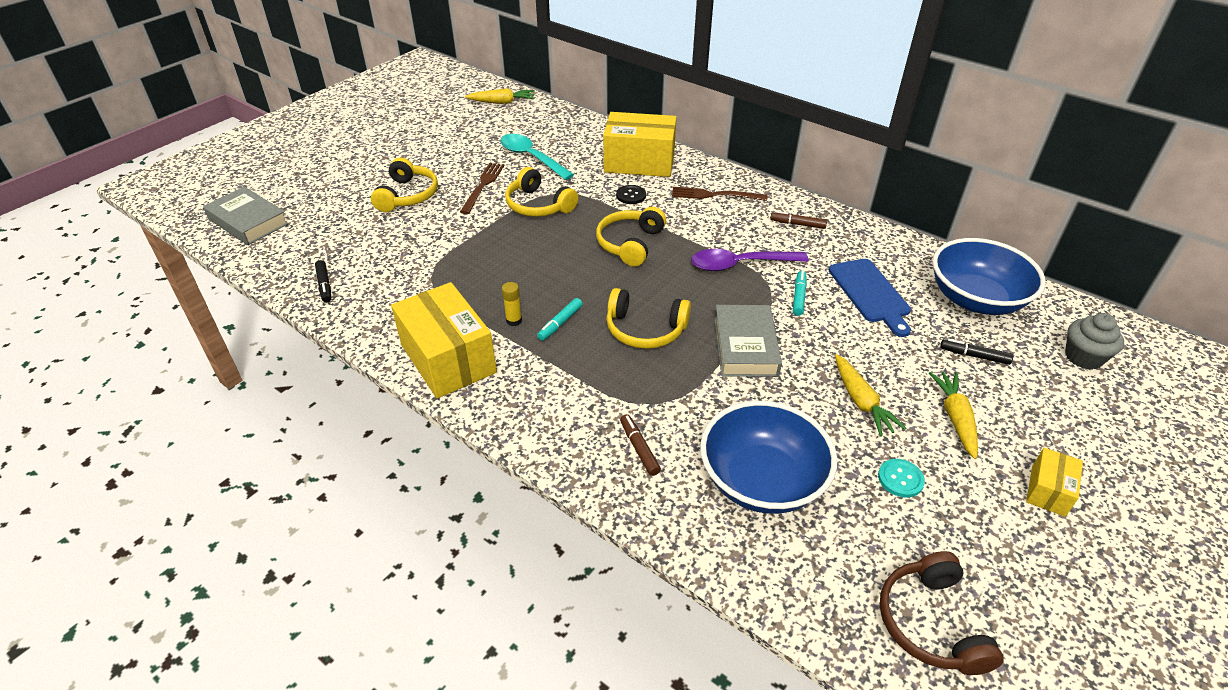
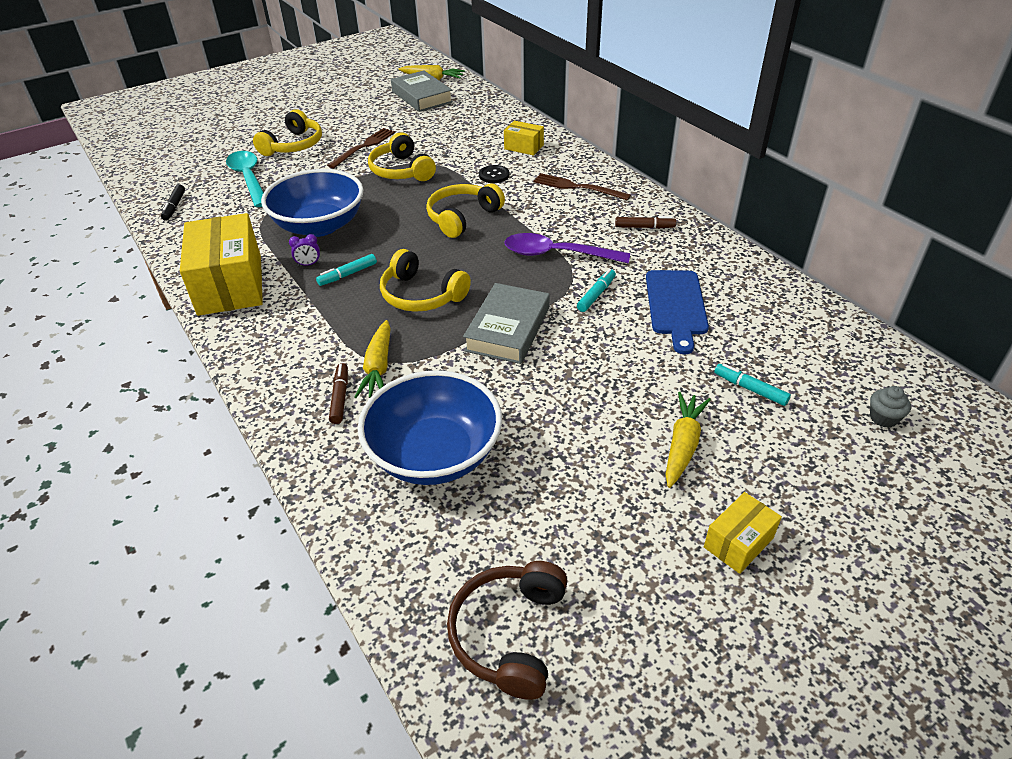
camera: 20 degrees right, 0 degrees up
grey book [203,187,289,245] -> grey book moved to [391,70,453,112]
turquoise spoon [500,134,574,180] -> turquoise spoon moved to [226,151,264,207]
yellow glue stick [502,282,522,326] -> purple clock [289,234,320,266]
yellow box [603,112,677,177] -> yellow box [504,121,544,156], size x0.48
brown marker [770,211,827,229] -> brown marker turned 150 degrees clockwise [615,216,676,229]
yellow carrot [835,354,906,437] -> yellow carrot moved to [354,320,391,398]
turquoise button [878,459,925,498] -> none
blue bowl [932,238,1046,315] -> blue bowl moved to [261,169,363,237]
black marker [940,339,1013,365] -> turquoise marker [714,363,791,406]
grey cupcake [1065,313,1124,370] -> grey cupcake [870,386,911,428], size x0.63

